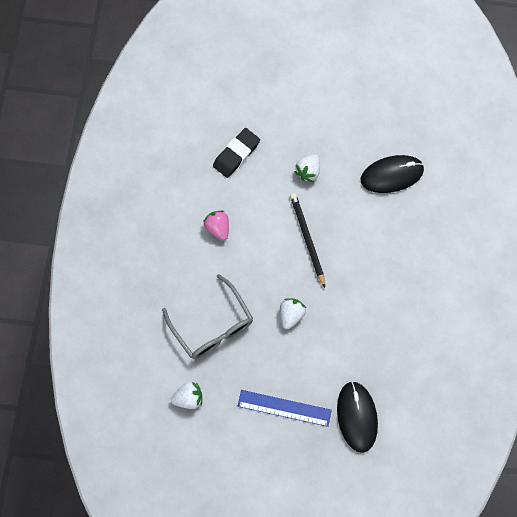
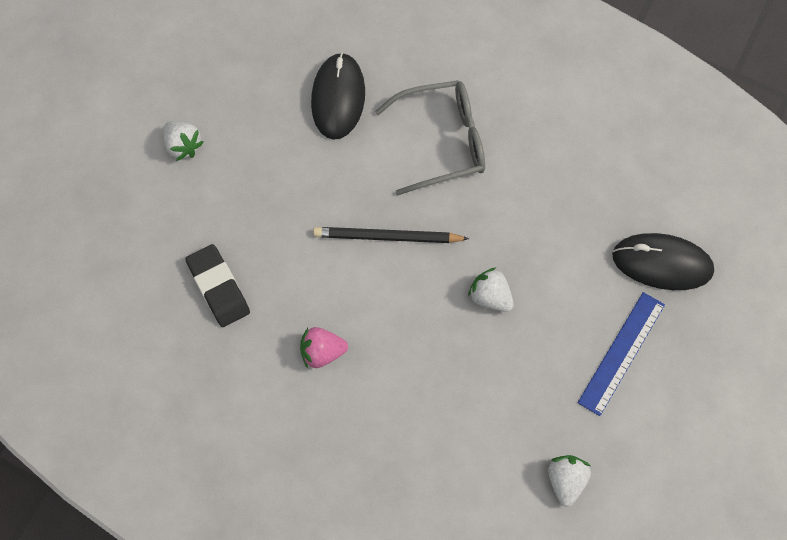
camera: 70 degrees left, 5 degrees down
grey glasses [162,274,253,359] -> grey glasses moved to [375,80,485,196]
white strawberry [294,154,320,182] -> white strawberry moved to [163,121,204,161]

